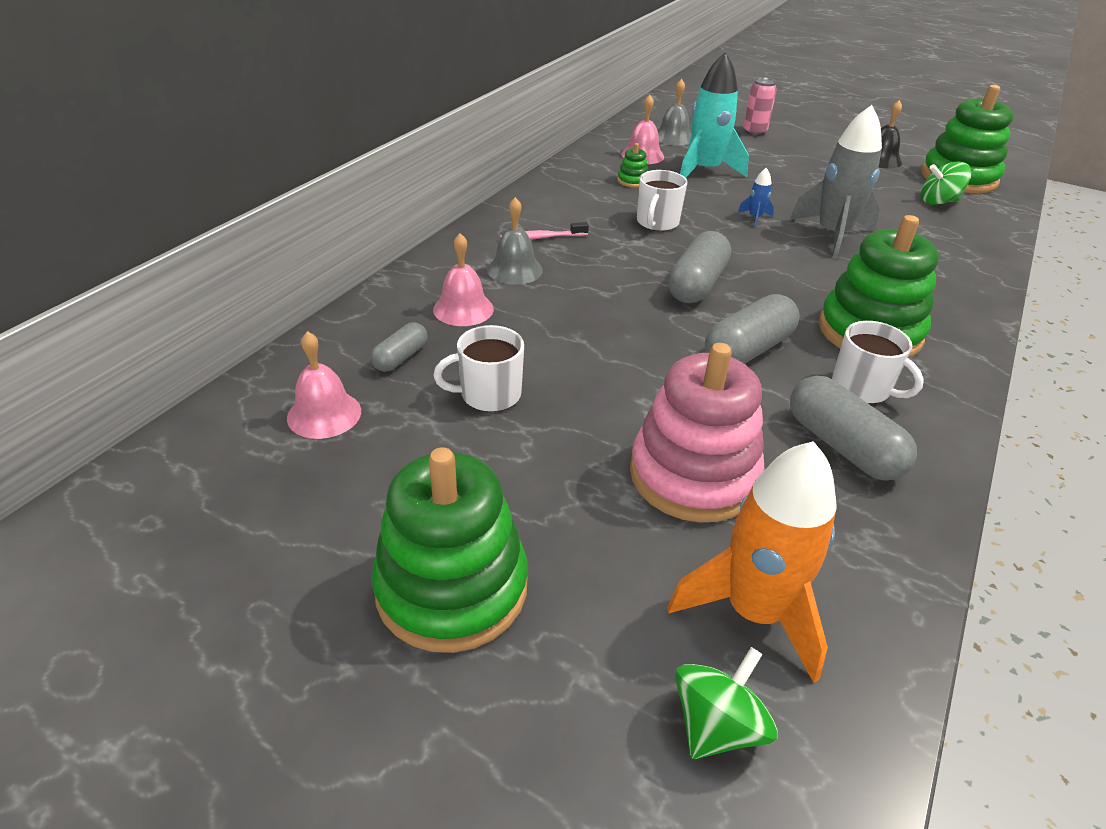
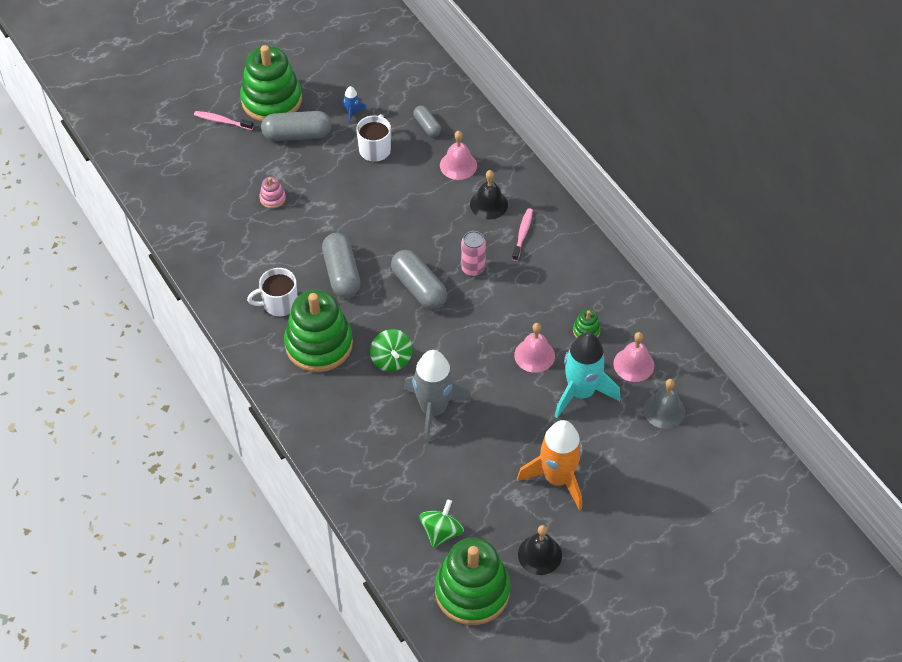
camera: 120 degrees right, 15 degrees up
pink bell [287,331,361,439] -> pink bell moved to [514,323,555,373]
grey bell [487,197,543,285] -> black bell [470,170,508,219]
pink stacking toy [630,343,765,522] -> pink stacking toy [259,177,286,209], size x0.41
white mug [637,170,688,231] -> none
orange rocket [668,441,836,683] -> orange rocket moved to [517,420,583,510]
green spinning top [675,647,778,759] -> green spinning top moved to [370,329,413,372]
blue rocket [738,168,774,227] -> blue rocket moved to [341,86,366,124]
pink can [743,77,777,136] -> pink can moved to [461,231,486,276]
grey capsule [790,376,917,480] -> grey capsule moved to [261,111,332,141]
none -> pink toothbrush [194,111,254,130]

